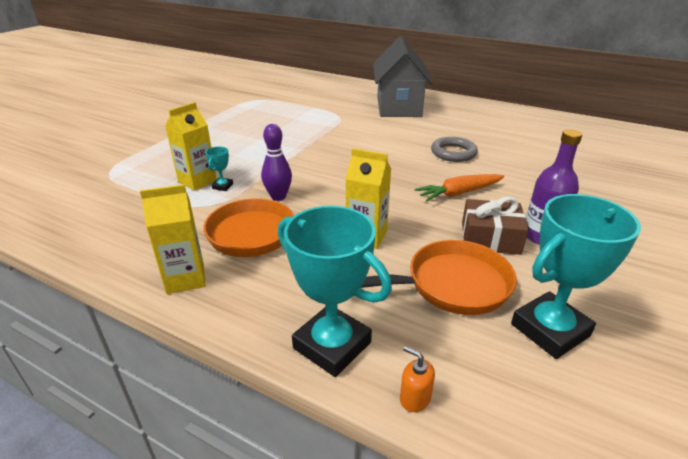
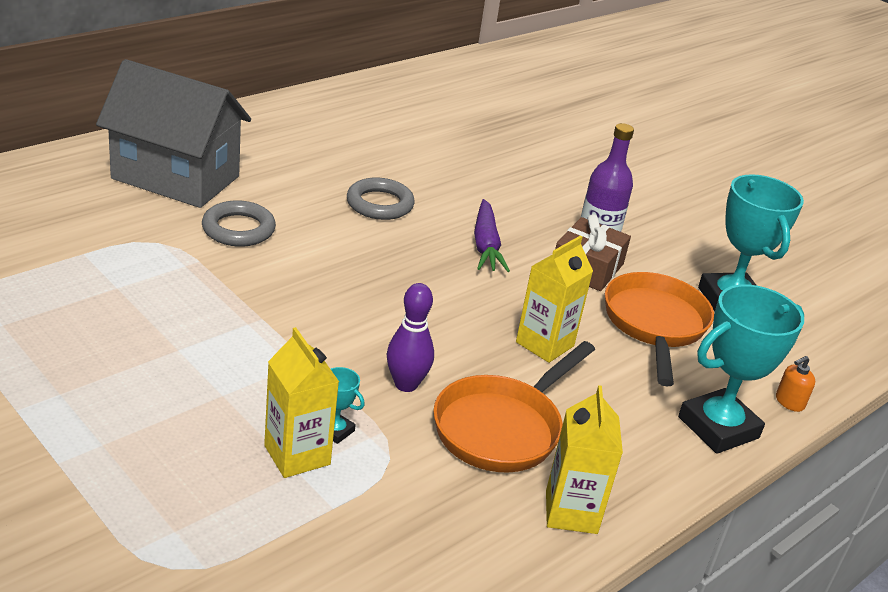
camera: 75 degrees left, 0 degrees up
orange carrot [415,174,504,201] -> purple carrot [474,199,510,272]
none -> grey ring [202,200,276,247]

